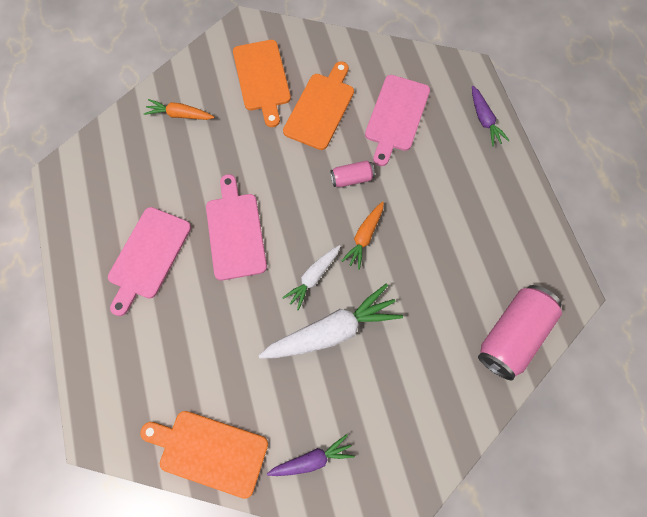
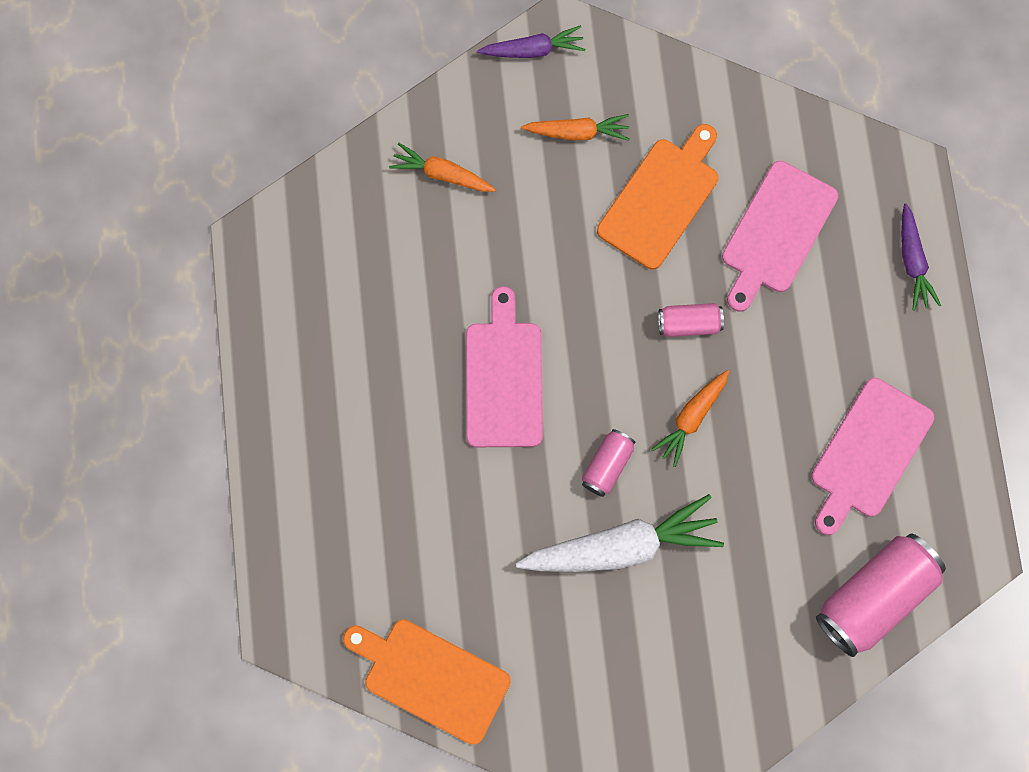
camera: 10 degrees right, 5 degrees up
pink cutting board [108,207,191,316] -> pink cutting board moved to [811,378,934,535]
orange cutting board [233,40,291,127] -> orange carrot [521,114,630,141]
purple carrot [267,434,355,476] -> purple carrot moved to [477,25,585,58]
white carrot [282,245,341,311] -> pink can [582,429,635,497]

